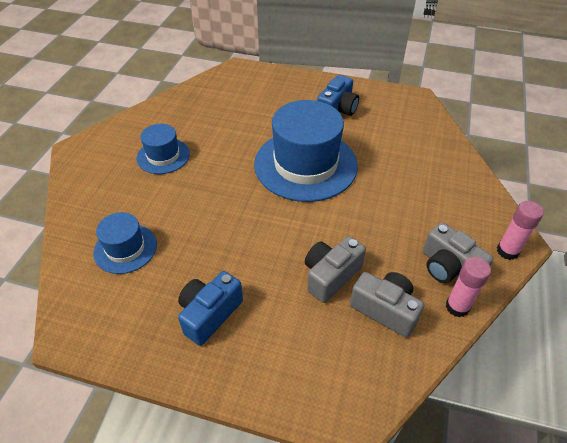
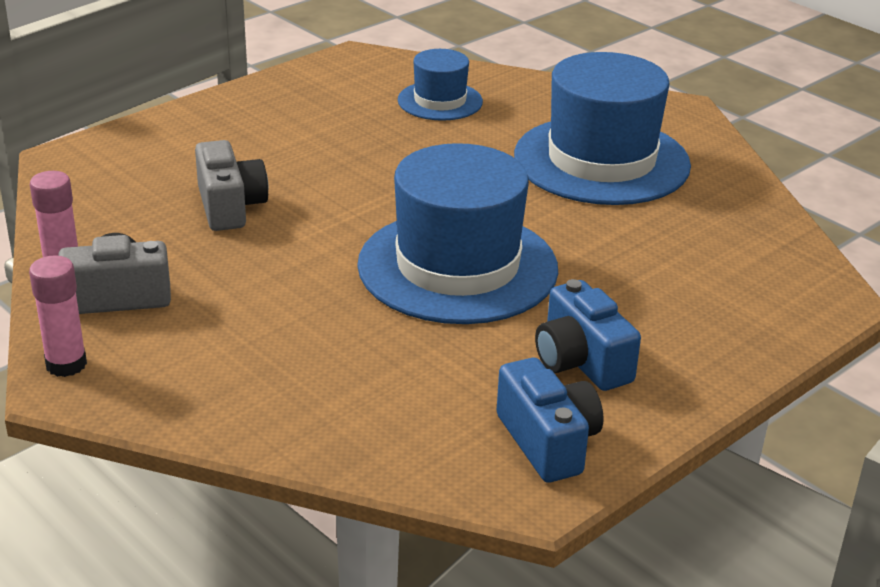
camera: 120 degrees right, 15 degrees down
blue hat [137,124,190,174] -> blue hat [514,52,691,205], size x1.93
blue camera [178,271,243,346] -> blue camera moved to [497,358,604,482]
grey camera [350,272,424,338] -> none

